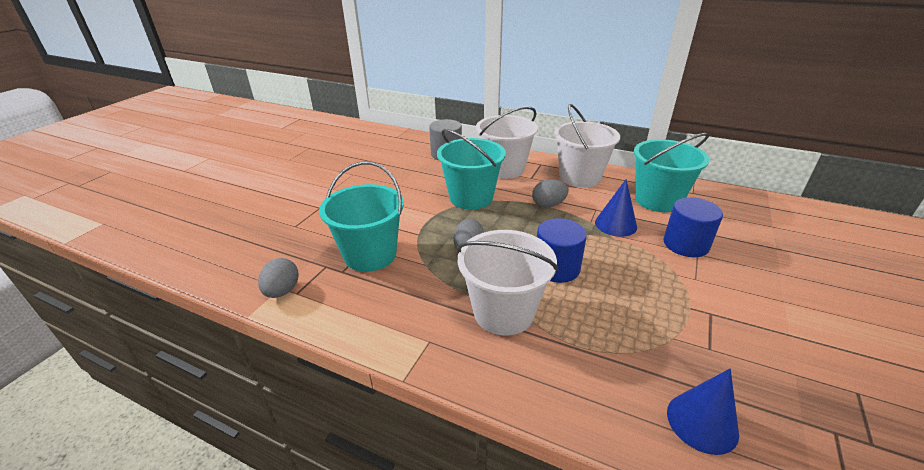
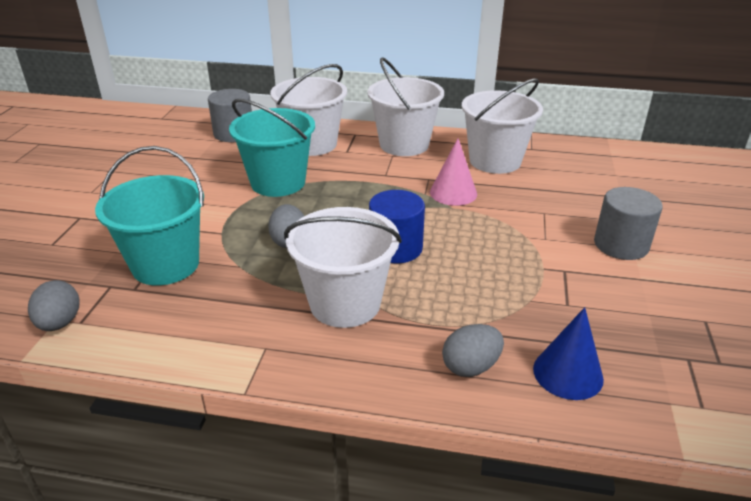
camera: 15 degrees left, 0 degrees up
grey egg [532,179,569,208] -> grey egg moved to [442,324,504,377]
blue cone [595,179,637,237] -> pink cone [430,138,477,206]
turquoise bucket [634,133,710,212] -> white bucket [462,78,543,174]
blue cylinder [663,197,723,257] -> none
none -> grey cylinder [594,187,663,260]

